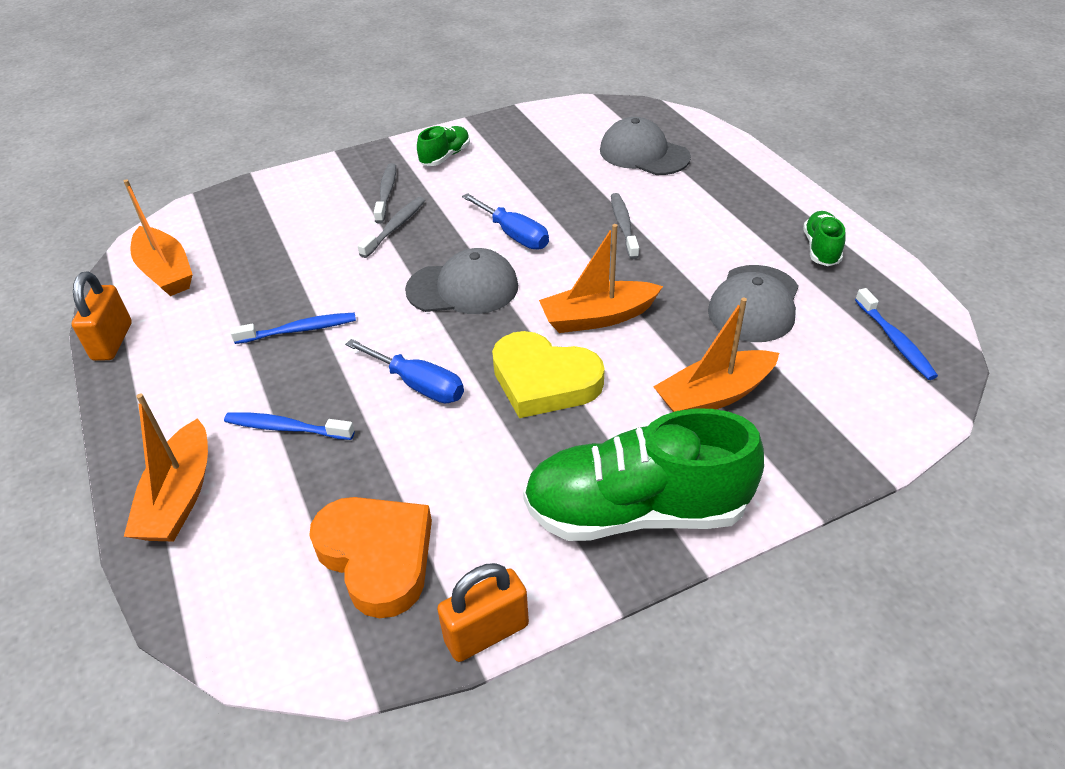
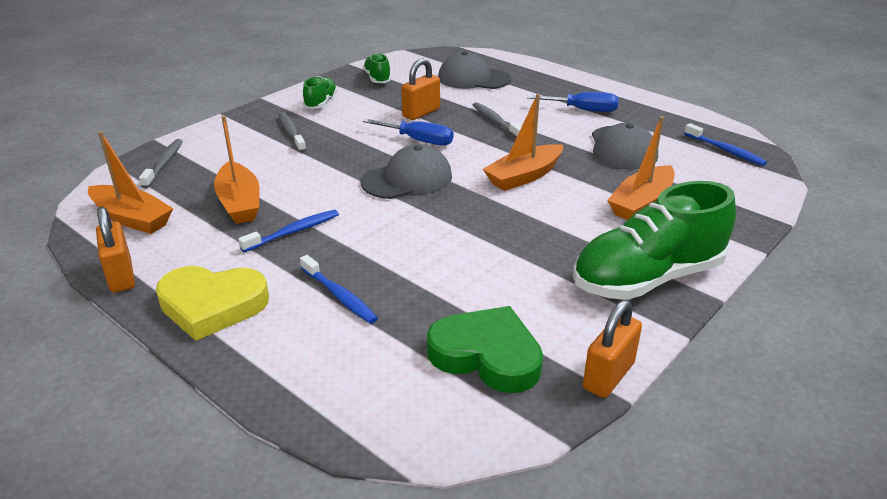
camera: 25 degrees left, 10 degrees down
orange boat [124,393,208,542] -> orange boat moved to [214,115,260,224]
blue toothbrush [224,412,355,440] -> blue toothbrush turned 120 degrees counterclockwise [300,255,378,324]
orange heart [309,497,432,618] -> green heart [427,306,543,393]
blue screwdriver [345,339,464,403] -> blue screwdriver moved to [527,92,619,112]
grey toothbrush [358,197,425,258] -> grey toothbrush moved to [139,139,183,188]
yellow heart [492,331,605,418] -> yellow heart moved to [156,266,269,341]
green shoe [803,211,845,266] -> green shoe moved to [363,53,391,83]
none -> orange padlock [401,58,440,120]

